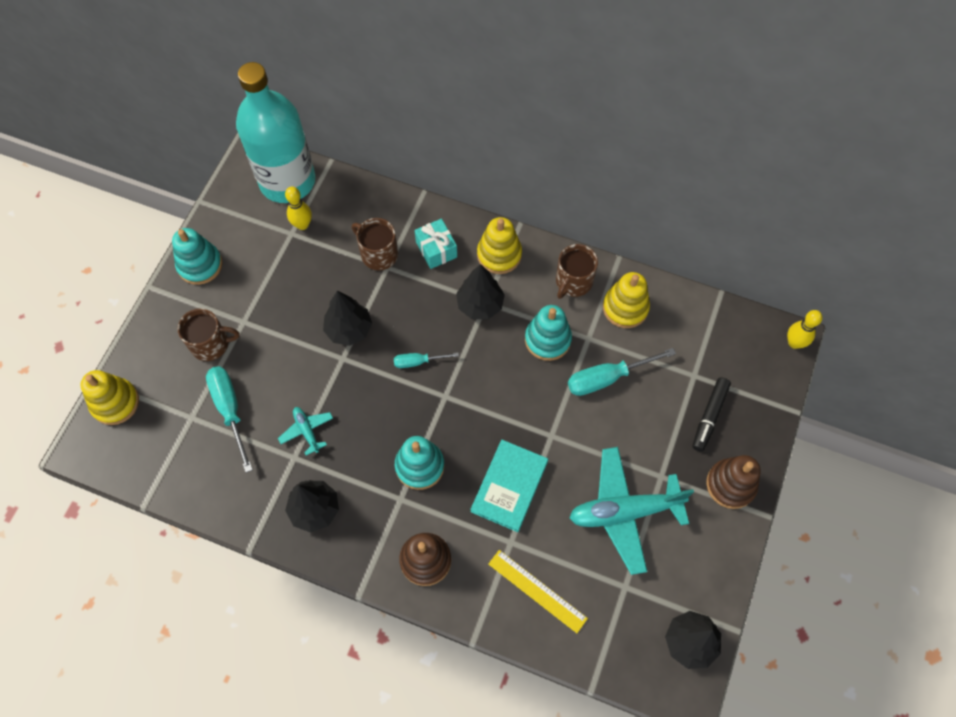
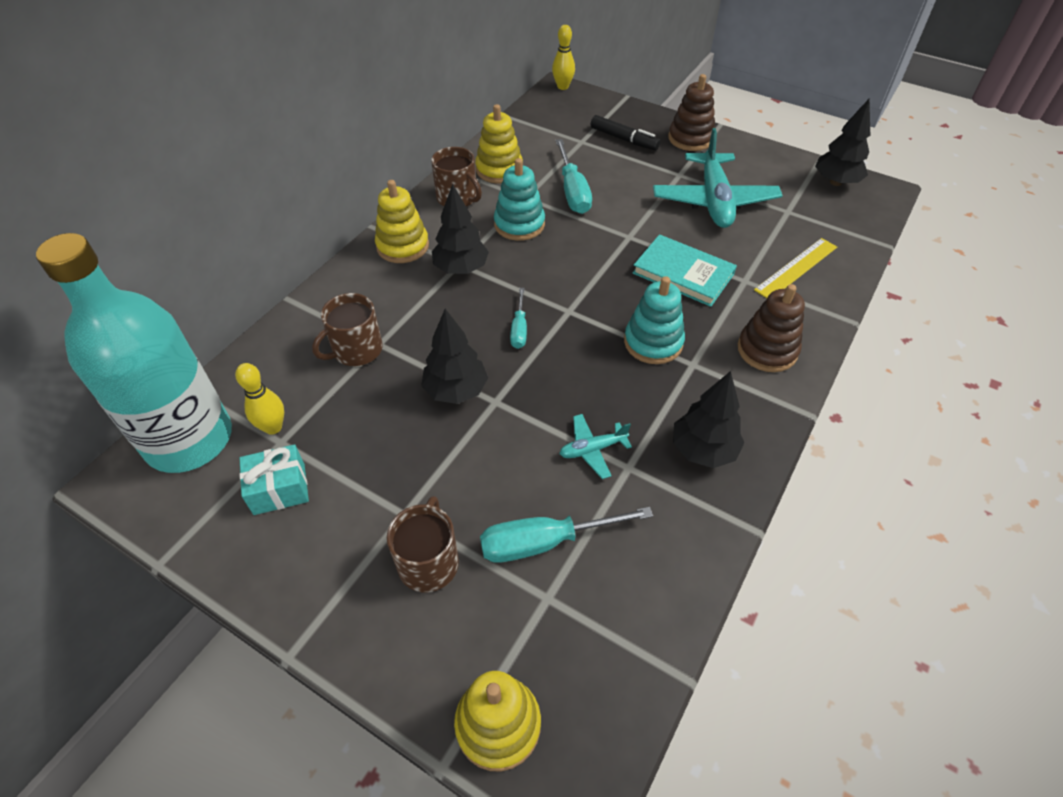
camera: 80 degrees left, 15 degrees down
turquoise stacking toy [172,228,222,285] -> none
turquoise gift [414,219,457,269] -> turquoise gift moved to [239,444,309,515]

